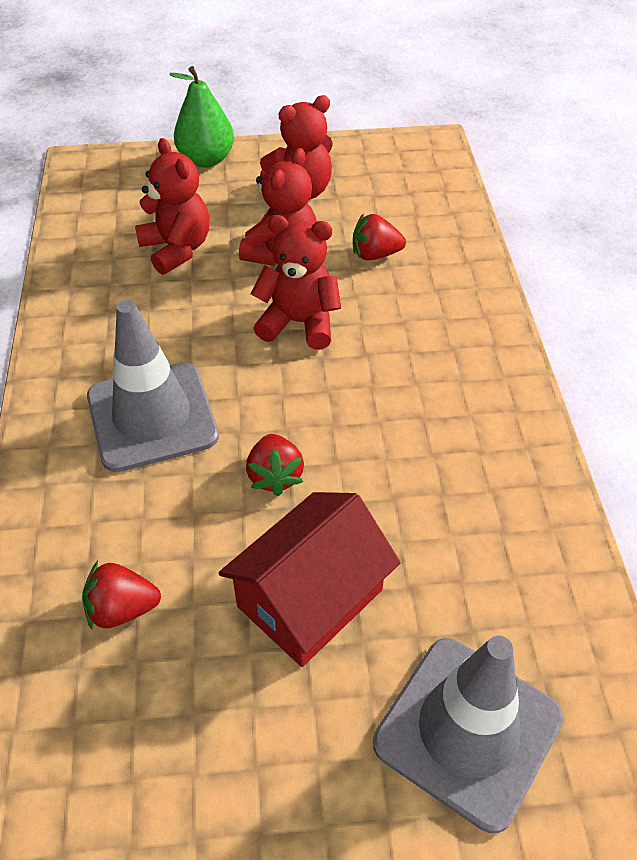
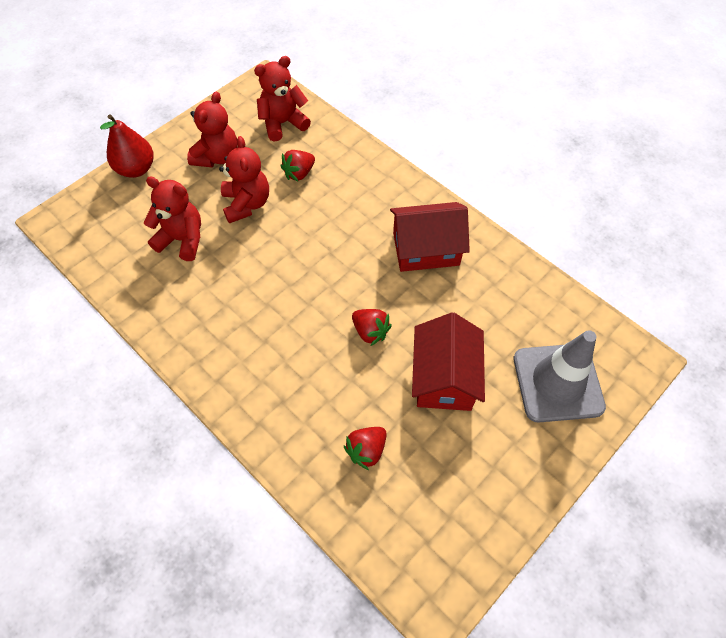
camera: 40 degrees left, 10 degrees up
grey traffic cone [87,300,219,472] -> none
green pear [170,66,234,168] -> red pear [100,115,154,178]
red teddy bear [251,215,341,350] -> red teddy bear moved to [254,56,311,142]
none -> red house [390,202,470,272]

